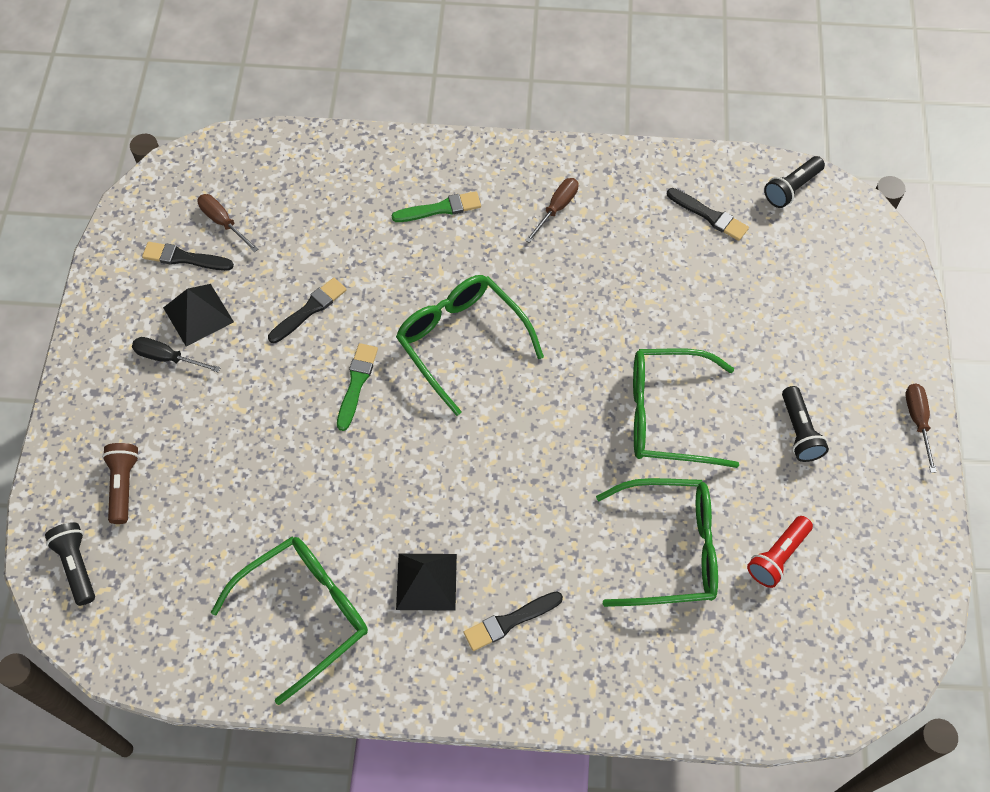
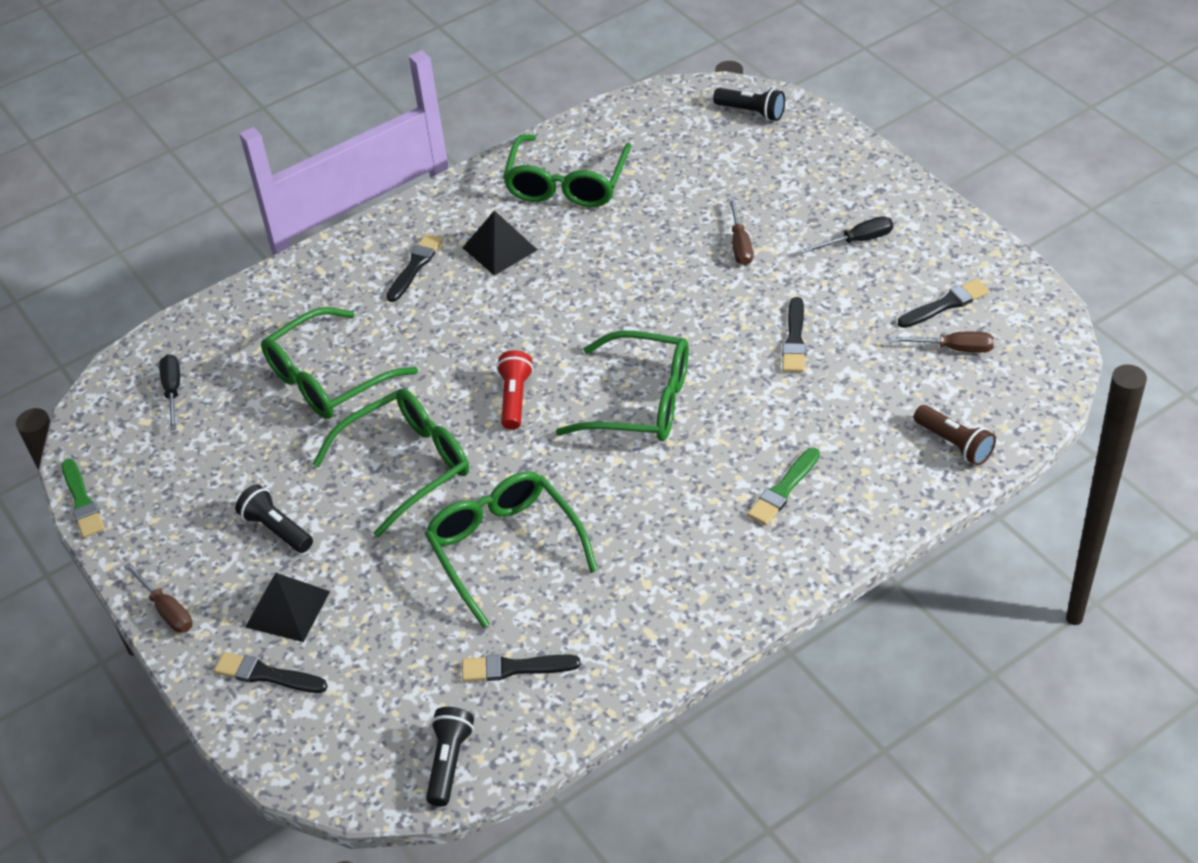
camera: 145 degrees right, 15 degrees down
brown flashlight [102,443,139,524] -> brown flashlight moved to [914,405,996,466]
black pyramid [163,284,234,347] -> black pyramid moved to [245,573,330,642]
green brush [337,343,378,431] -> green brush moved to [62,459,105,538]
brown screwdriver [525,178,579,243] -> brown screwdriver moved to [729,198,753,266]
red flashlight [747,516,813,588] -> red flashlight moved to [497,350,533,430]
none -> black screwdriver [159,354,180,430]
none -> black brush [214,652,328,693]
none -> green glasses [424,471,598,628]

